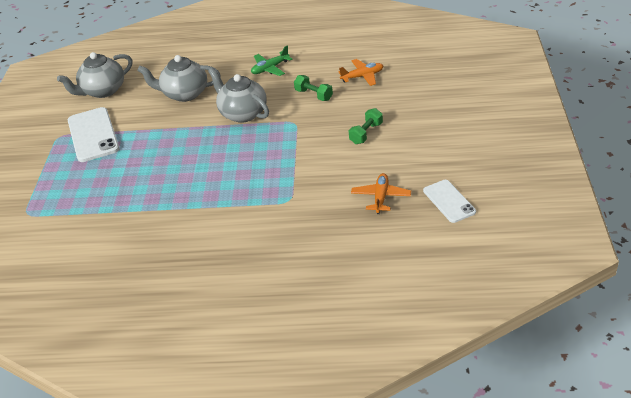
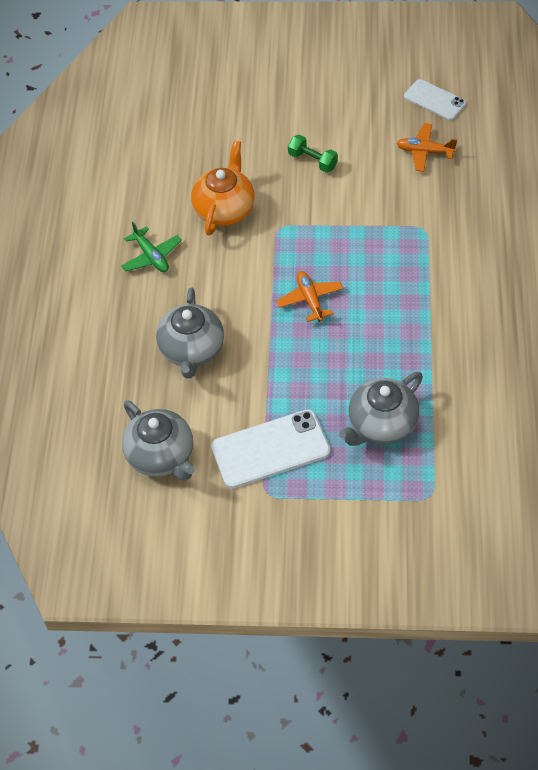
camera: 90 degrees left, 15 degrees up
grey teapot [208,68,269,123] -> grey teapot moved to [339,372,423,446]
green dumbbell [294,75,333,101] -> orange teapot [191,140,255,235]
orange plane [338,59,383,86] -> orange plane moved to [276,271,344,322]
white phone [423,180,476,223] -> white phone turned 60 degrees clockwise [404,79,466,120]

